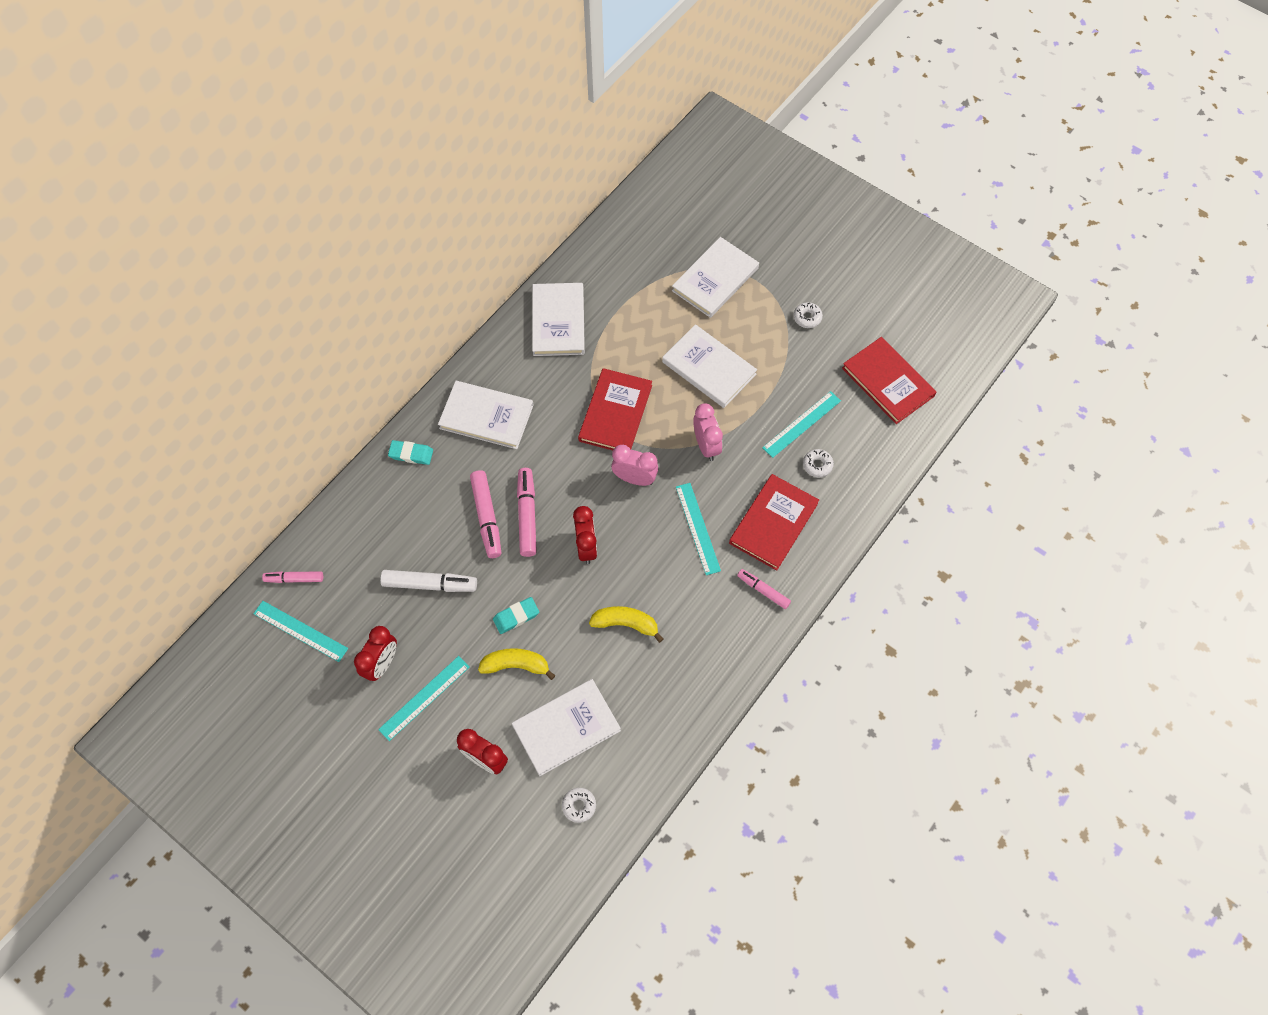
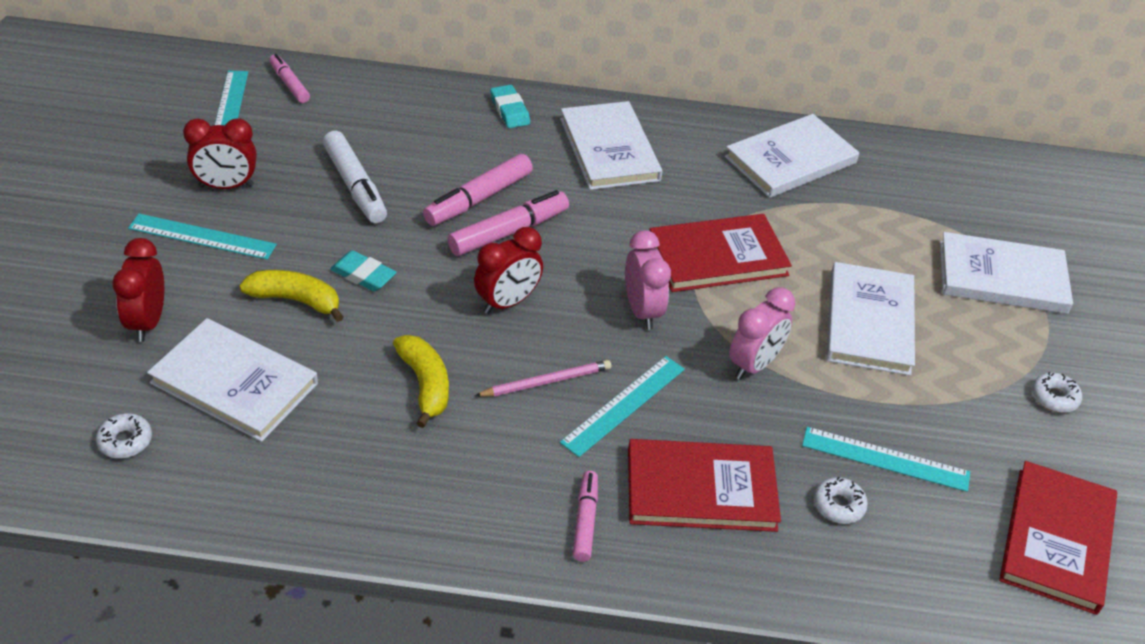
camera: 55 degrees right, 20 degrees down
yellow banana [478,648,555,680] -> yellow banana turned 45 degrees counterclockwise [239,270,344,322]
none -> pink pencil [475,360,611,397]

